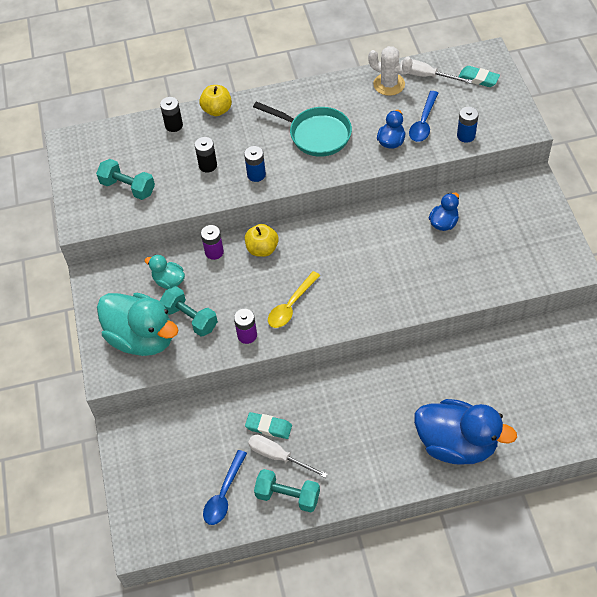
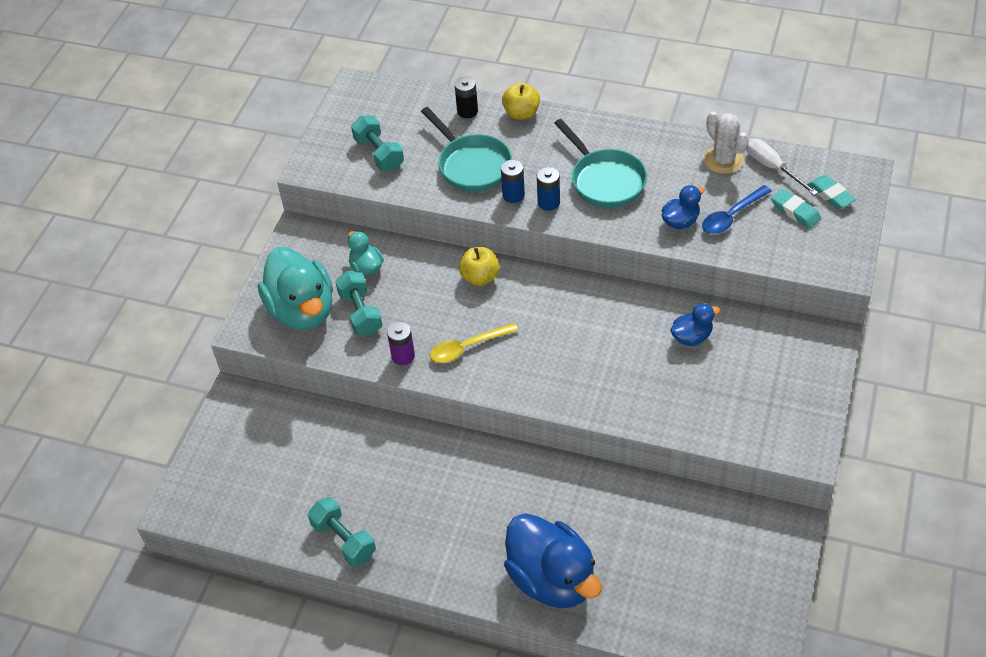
camera: 30 degrees right, 5 degrees down
black battery [195,137,217,172] -> turquoise pan [421,107,512,192]
purple battery [201,225,224,260] -> none
blue spoon [203,450,247,525] -> none
turquoise eraser [245,412,292,439] -> turquoise eraser moved to [771,189,821,229]
white screwdriver [248,435,328,478] -> none
blue battery [457,107,479,143] -> blue battery moved to [537,167,560,211]

